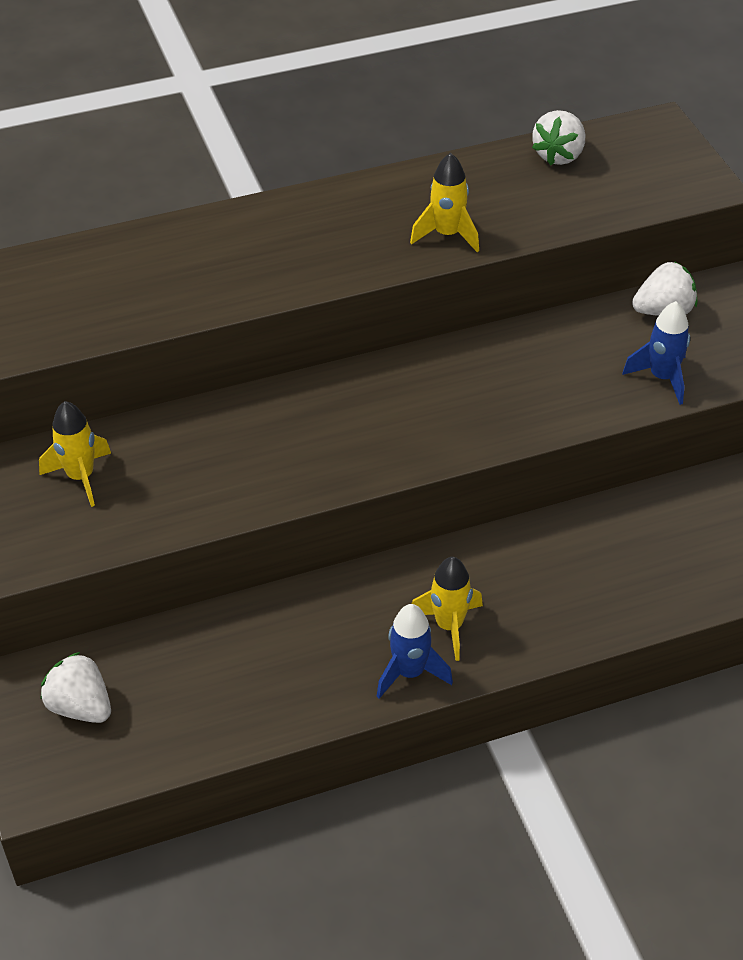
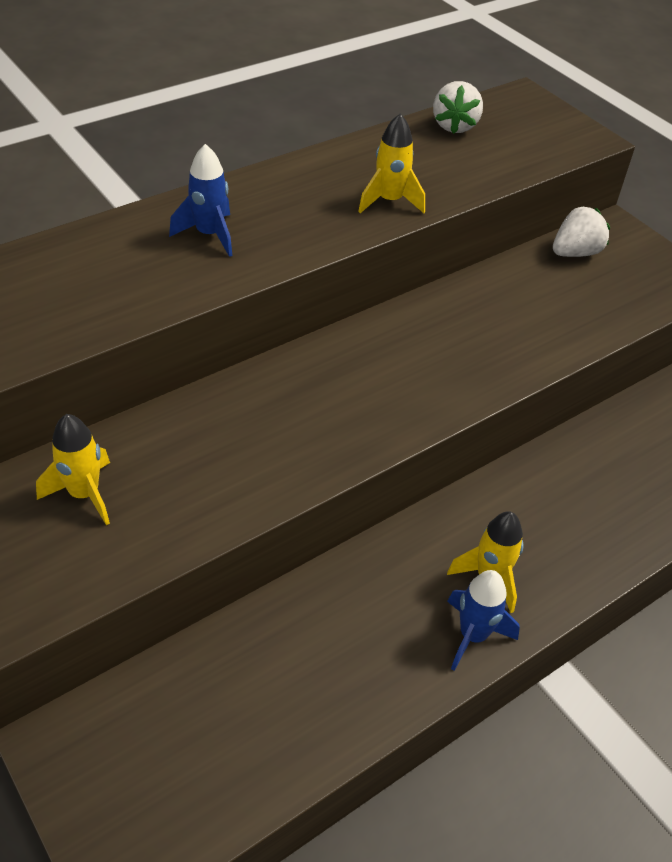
camera: 20 degrees left, 0 degrees up
white strawberry [40,652,111,723] -> none
blue rocket [622,301,690,405] -> blue rocket moved to [169,144,232,257]

